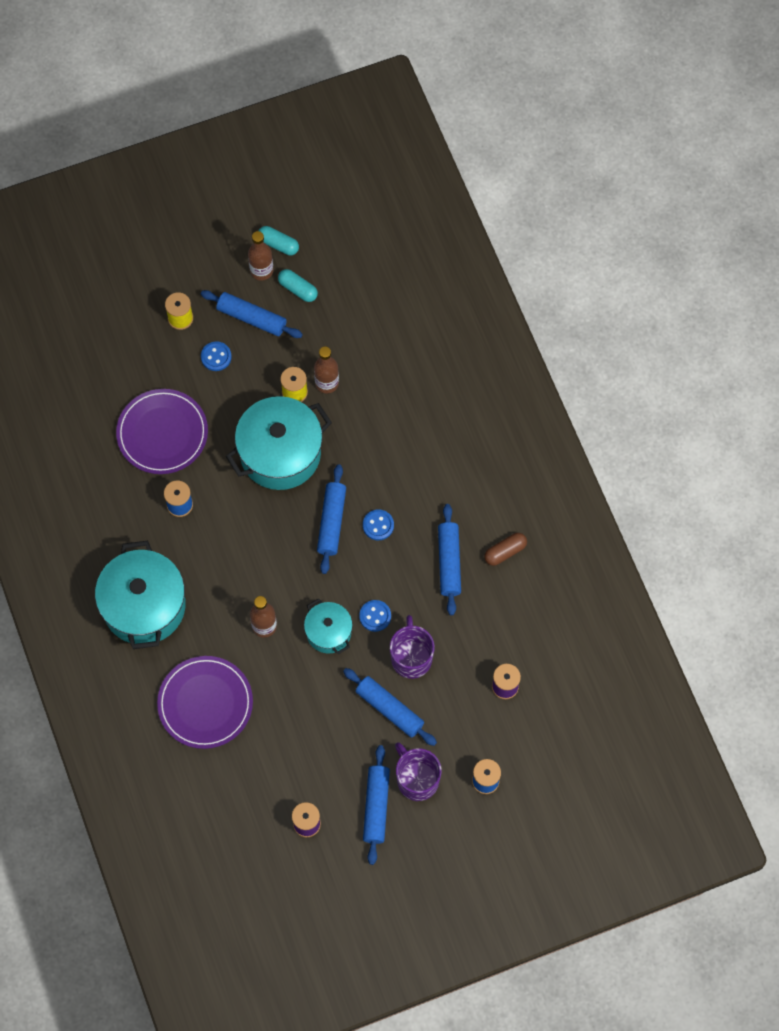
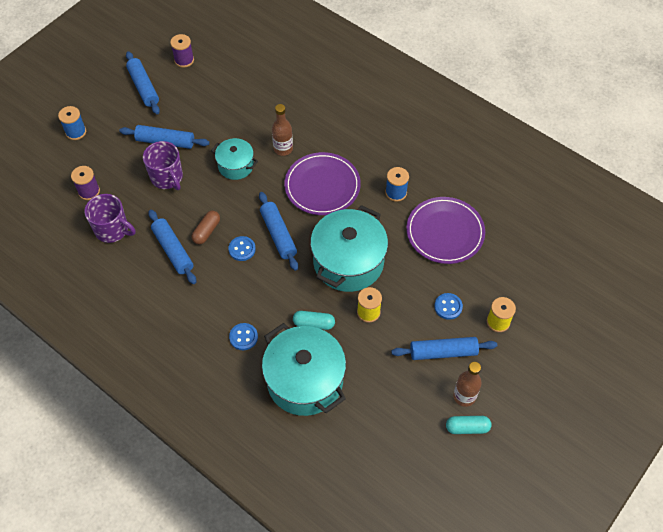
camera: 150 degrees right, 10 degrees down
turquoise pot [95,541,186,649] -> turquoise pot moved to [262,323,346,416]
purple plate [157,656,253,749] -> purple plate moved to [284,152,361,215]
turquoise capsule [278,269,318,302] -> turquoise capsule moved to [293,311,335,330]
brown bottle [314,346,339,393] -> none
blue button [359,600,391,632] -> blue button moved to [229,323,258,350]
purple mug [395,742,442,801] -> purple mug moved to [84,194,136,243]
brown capsule [484,533,527,566] -> brown capsule moved to [192,211,220,244]

